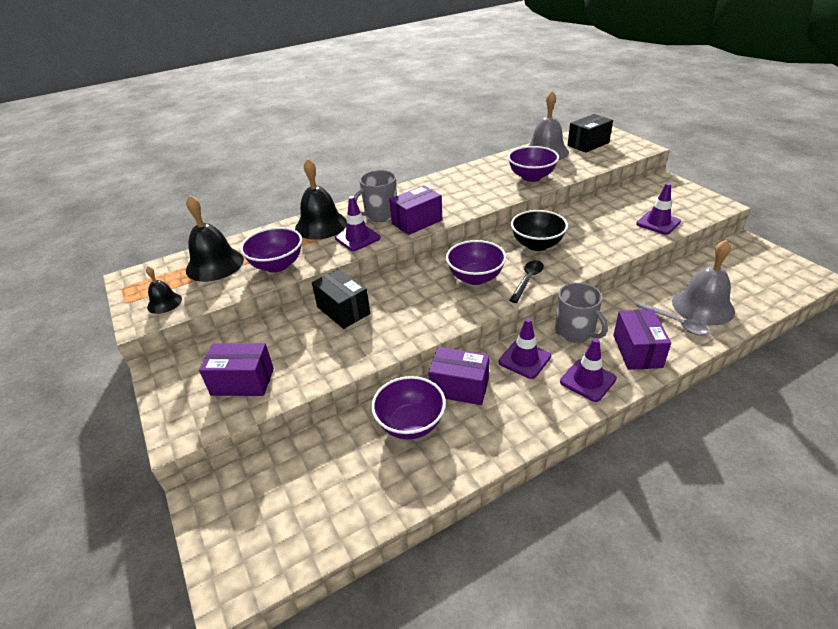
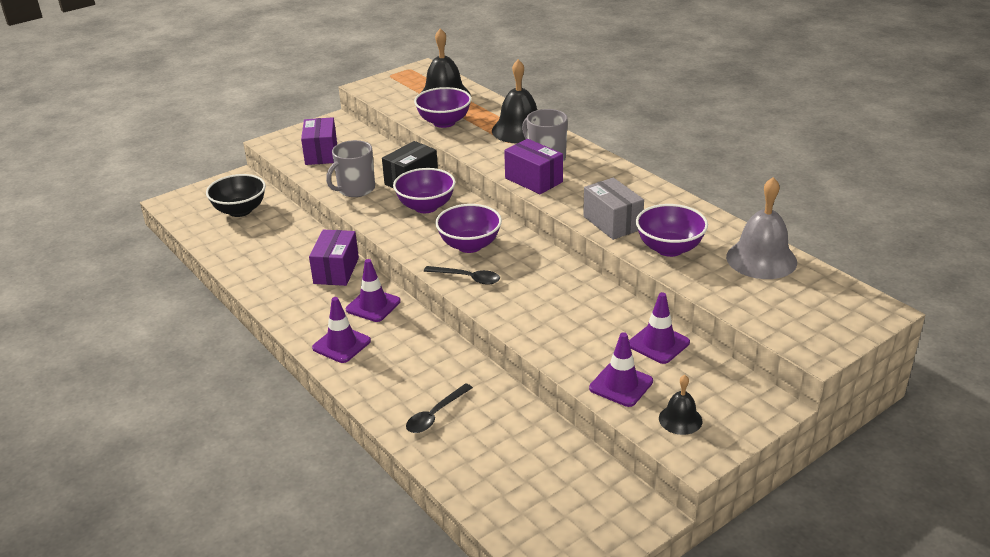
camera: 80 degrees right, 5 degrees down
black bell [146,266,182,314] -> black bell moved to [659,375,702,435]
purple traffic cone [335,196,381,251] -> purple traffic cone moved to [629,292,690,364]
purple bowl [372,376,446,440] -> purple bowl moved to [393,168,456,213]
black bowl [511,210,568,251] -> black bowl moved to [206,174,266,217]
grey mug [555,283,607,343] -> grey mug moved to [326,140,375,197]
black box [568,114,613,153] -> none
purple box [613,309,671,370] -> none
grey spoon [637,302,709,335] -> black spoon [406,383,473,433]
grey bell [672,240,735,325] -> none
none -> grey box [583,178,644,240]

